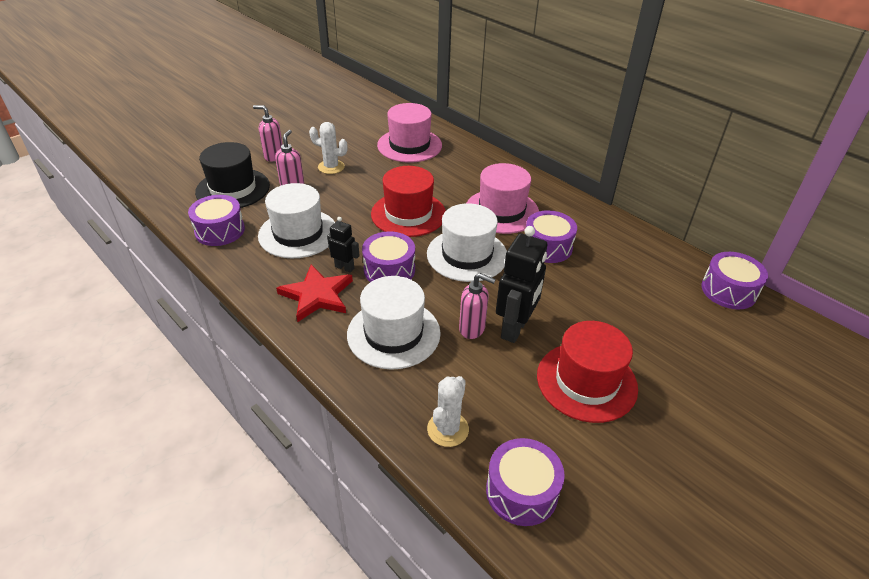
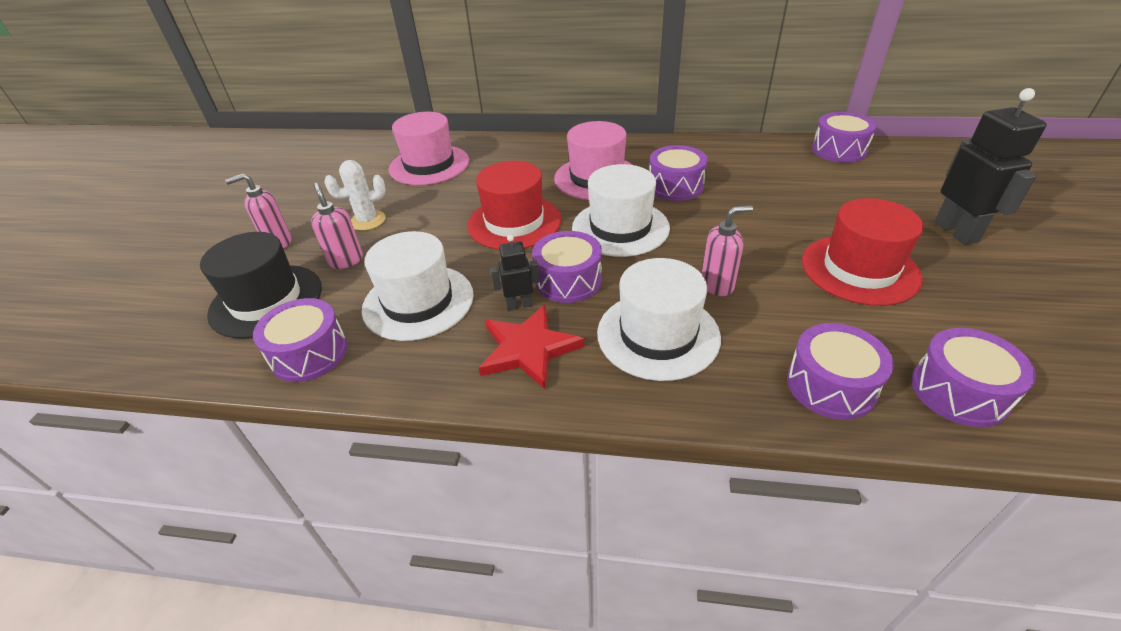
camera: 35 degrees left, 0 degrees up
white cactus [427,376,469,447] -> purple drum [787,323,894,420]
black robot [496,226,548,343] -> black robot moved to [935,88,1047,245]

